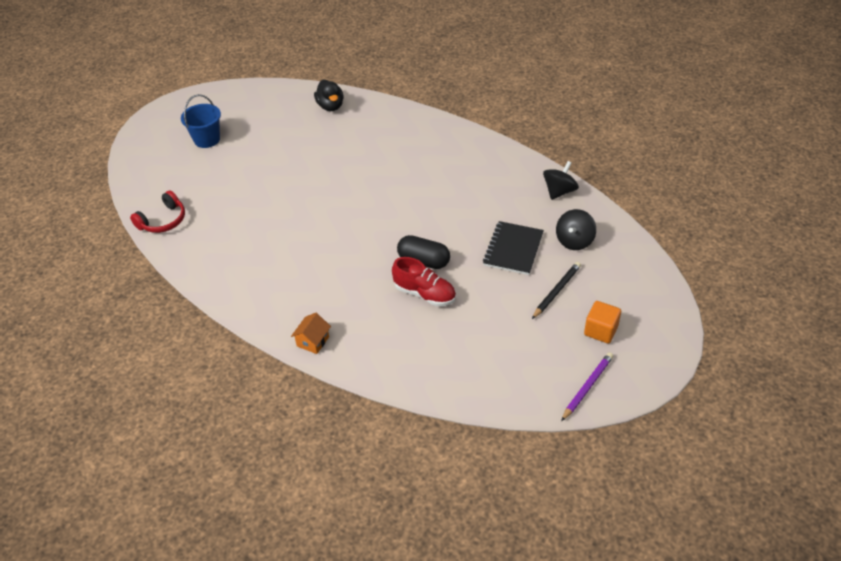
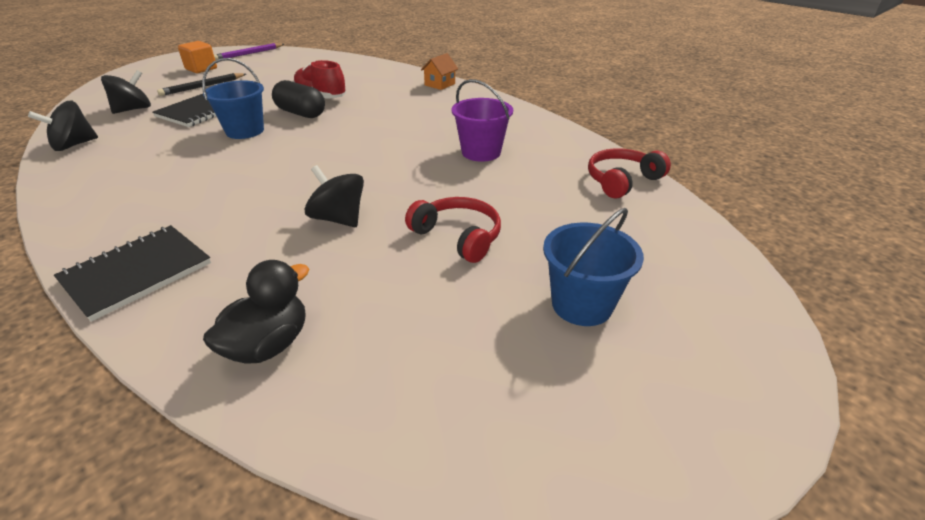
camera: 170 degrees left, 10 degrees down
black duck [314,80,344,111] -> black duck turned 45 degrees clockwise [203,260,309,364]
none -> black notebook [54,225,211,322]
none -> blue bucket [202,58,264,139]
none -> black spinning top [305,165,364,227]
none -> red headphones [405,197,501,263]
none -> purple bucket [452,79,513,162]

